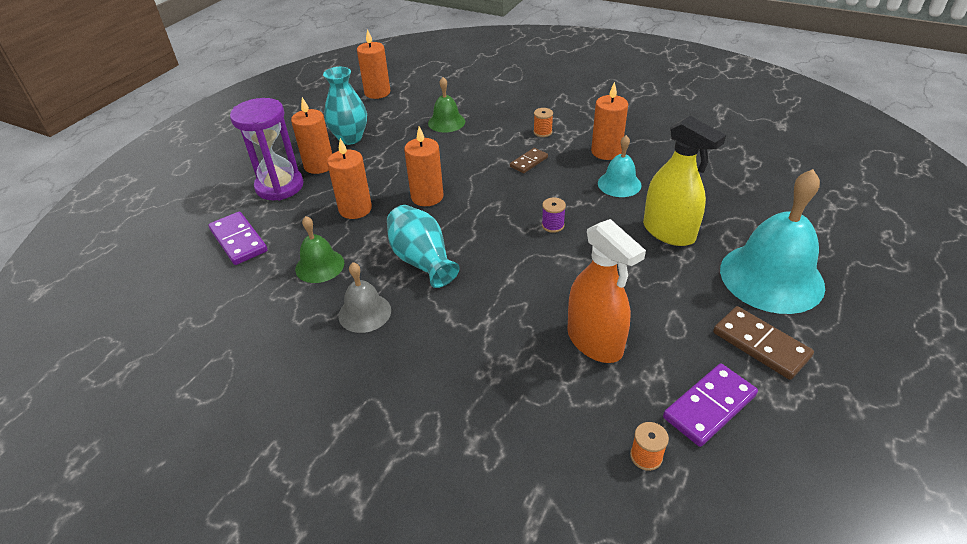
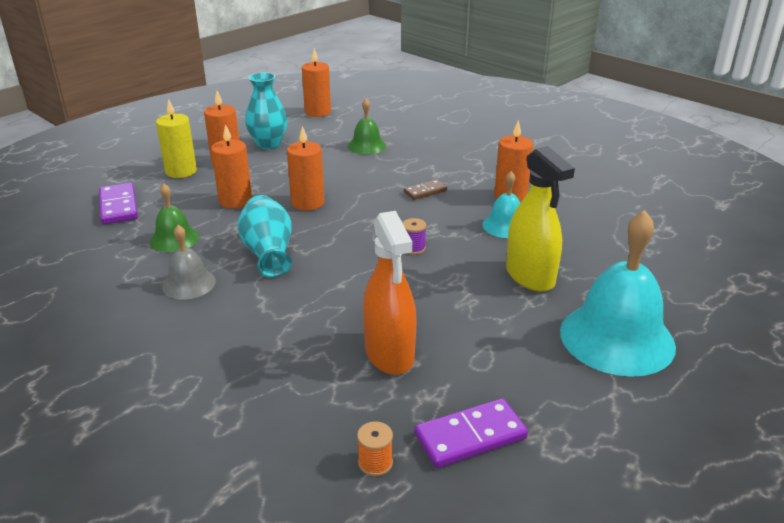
camera: 15 degrees right, 10 degrees down
purple hourglass [230,98,304,200] -> yellow candle [156,99,197,178]
orange spool [533,108,553,137] -> none
brown domino [713,306,814,380] -> none

